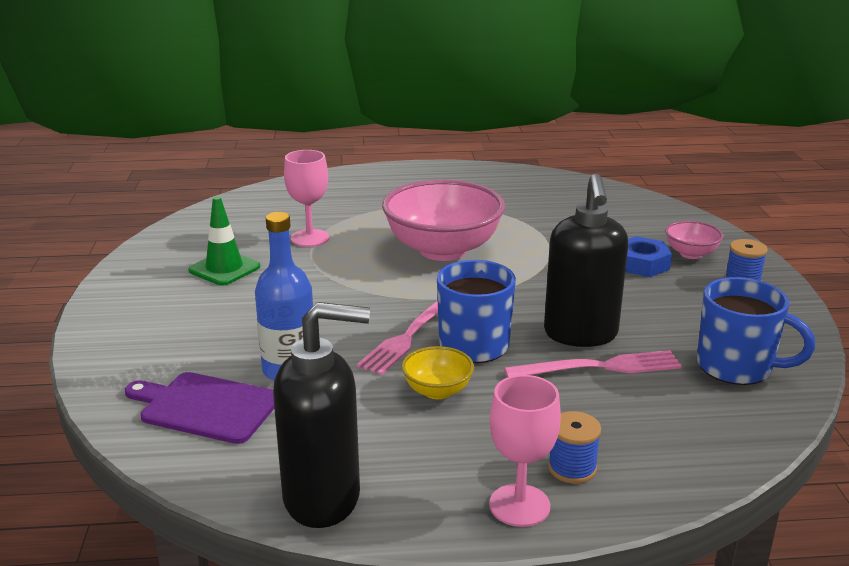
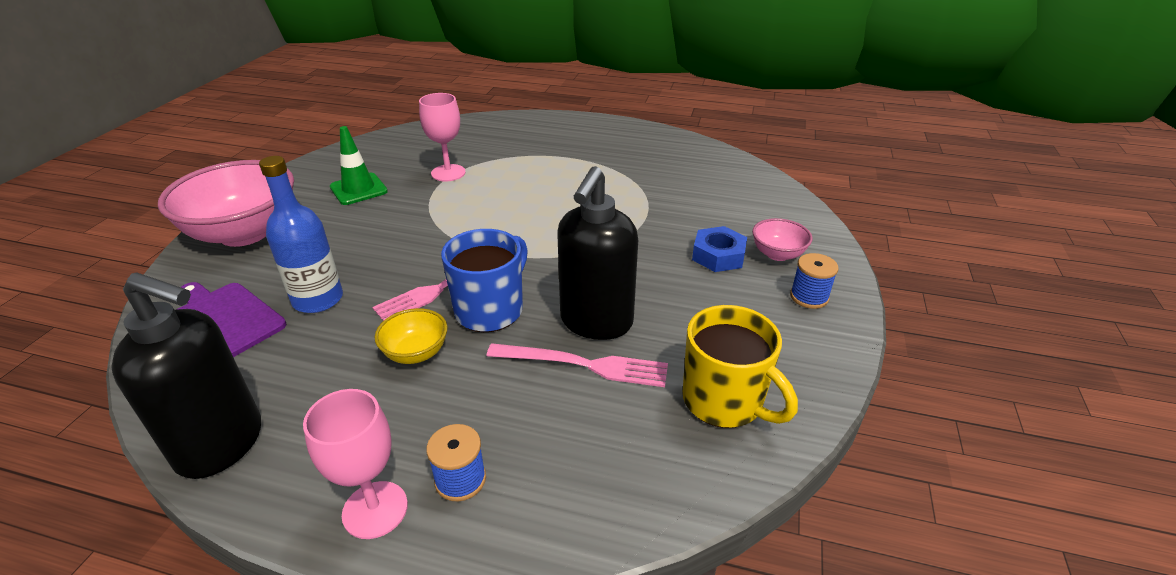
camera: 20 degrees right, 10 degrees up
pink bowl [382,180,505,261] -> pink bowl moved to [158,160,294,247]
blue mug [697,277,815,385] -> yellow mug [683,305,798,428]

